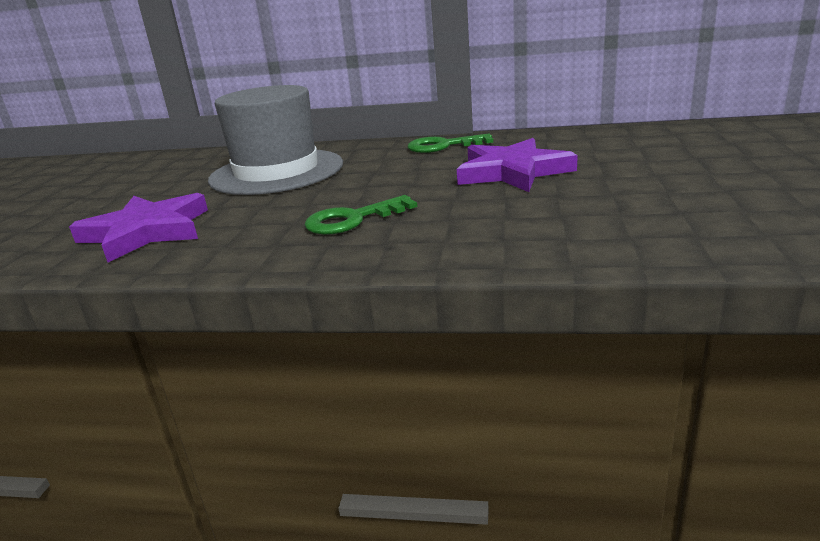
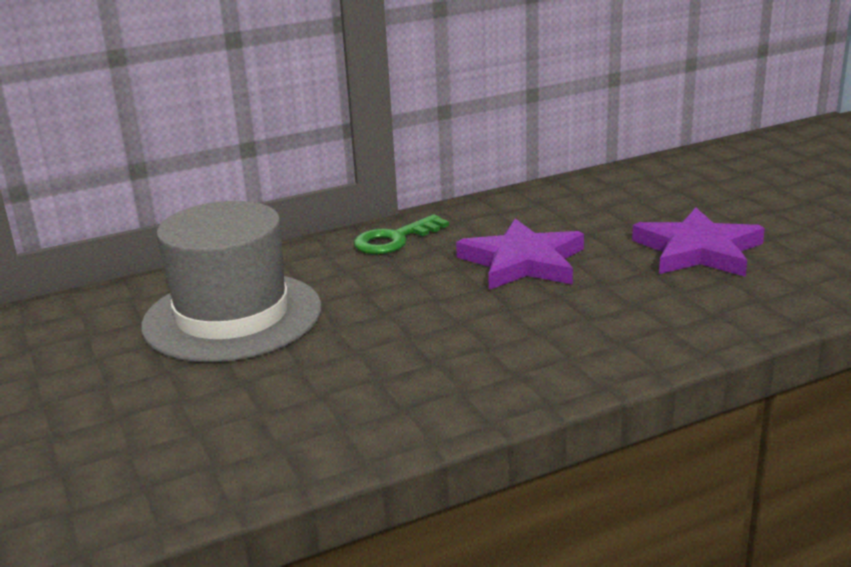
camera: 35 degrees left, 0 degrees up
purple star [69,193,208,262] -> purple star moved to [632,208,765,277]
green key [305,195,417,235] -> none

